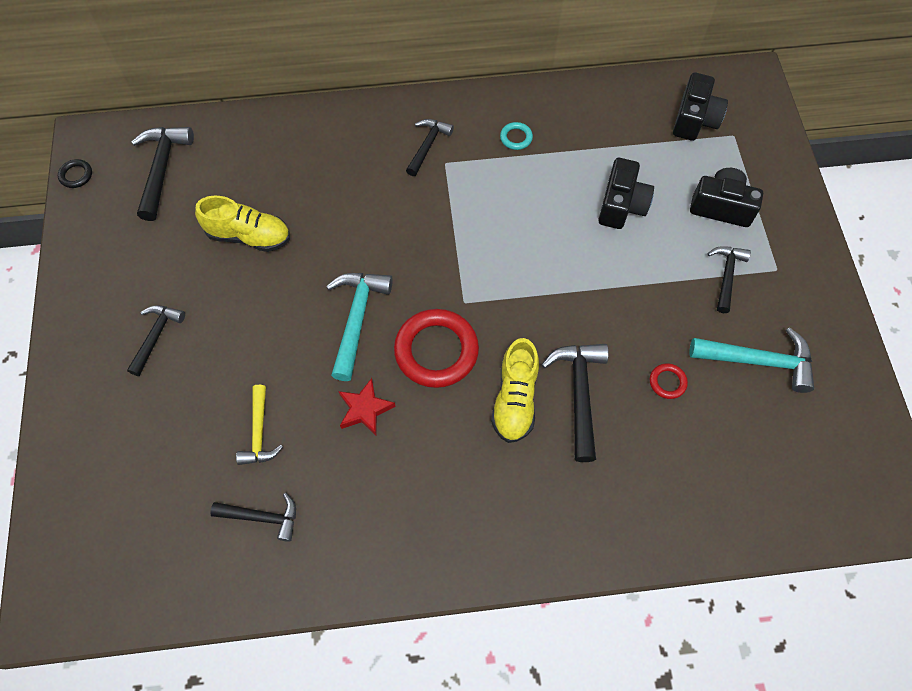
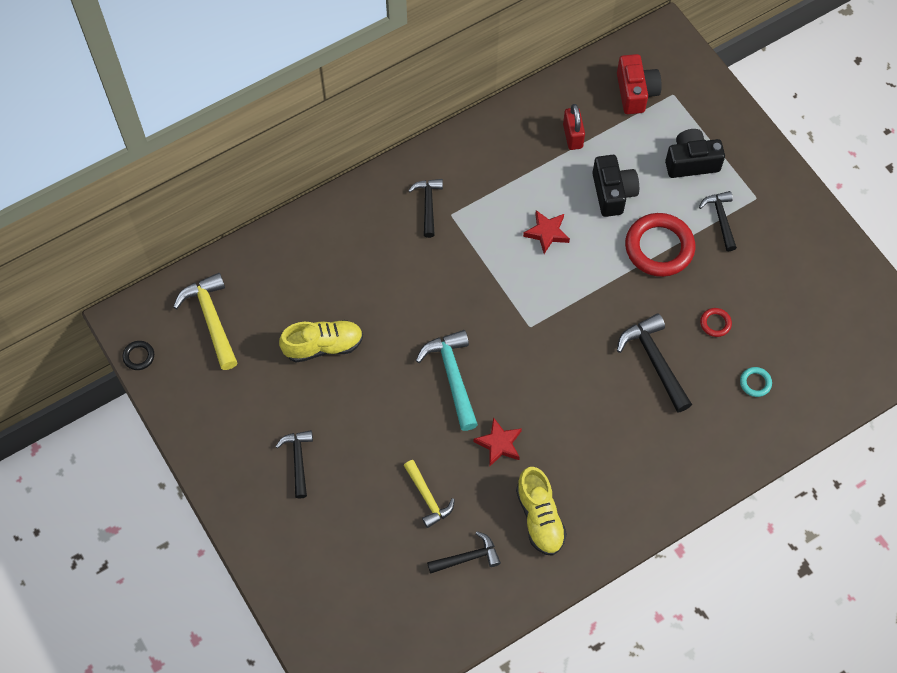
camera: 25 degrees left, 0 degrees up
black hammer [131,127,194,221] -> yellow hammer [173,273,237,370]
red ring [394,309,479,388] -> red ring moved to [625,213,695,277]
yellow shoe [491,338,539,443] -> yellow shoe moved to [516,467,567,556]
turquoise ring [500,122,533,150] -> turquoise ring moved to [740,367,772,397]
black camera [673,72,728,141] -> red camera [617,54,662,114]
turquoise hammer [689,327,814,393] -> none
none -> red star [523,210,570,254]
none -> red padlock [563,104,585,150]

